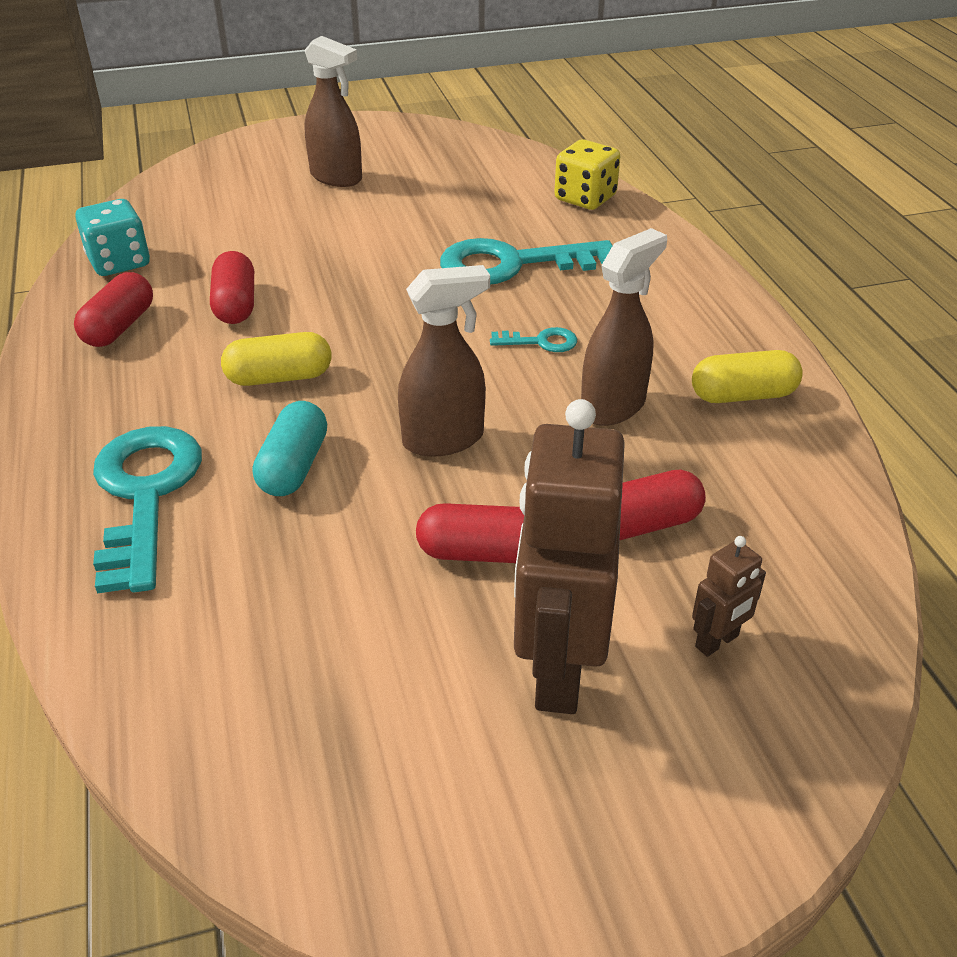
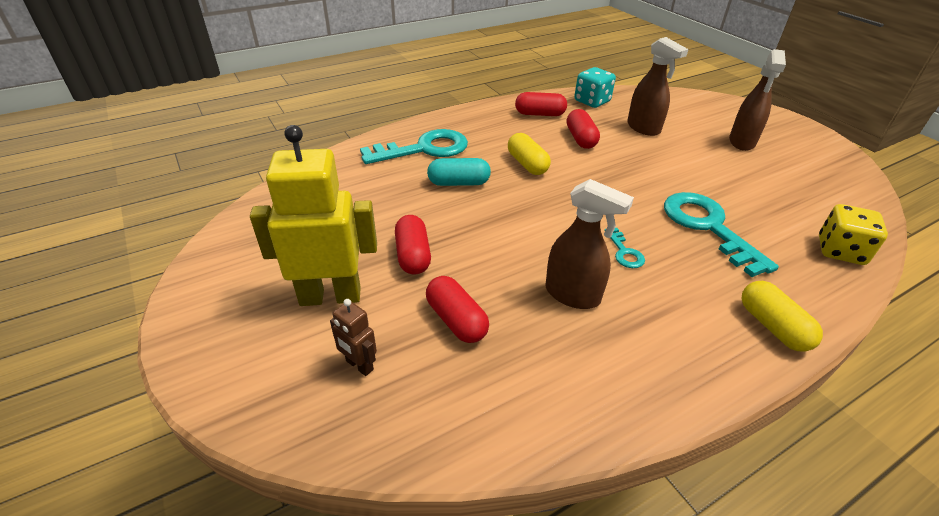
camera: 75 degrees right, 0 degrees up
red capsule [210,251,254,324] -> red capsule turned 75 degrees counterclockwise [567,109,600,149]
brown spray bottle [398,265,490,457] -> brown spray bottle moved to [627,37,688,136]
brown robot [514,399,625,714] -> yellow robot [250,125,377,306]
yellow capsule [692,350,803,403] -> yellow capsule moved to [742,281,823,352]

